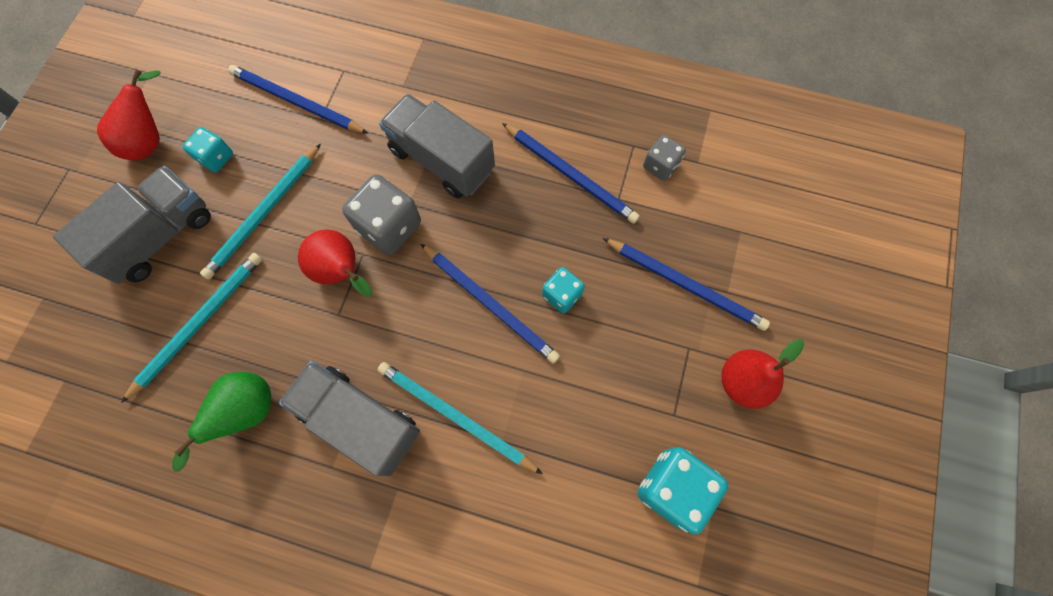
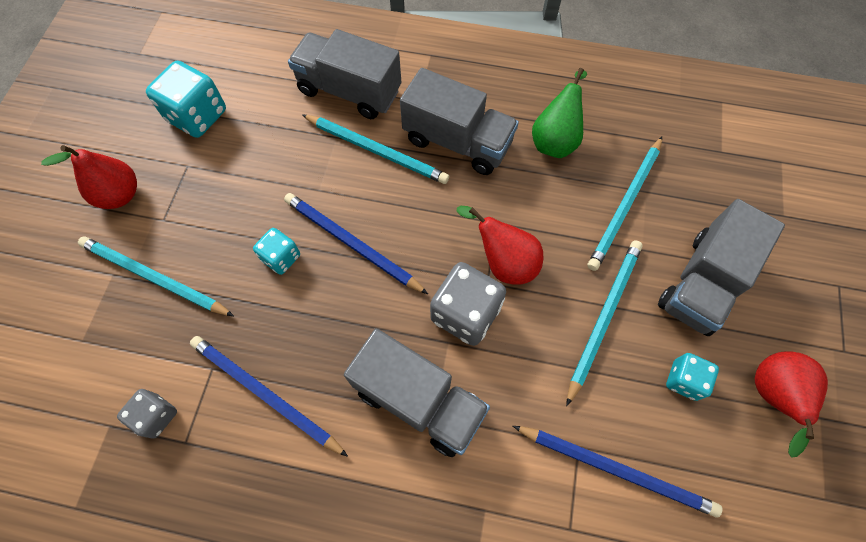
camera: 175 degrees right, 5 degrees down
blue pencil [603,238,770,331] -> turquoise pencil [78,236,234,316]
none -> grey truck [288,29,401,119]

